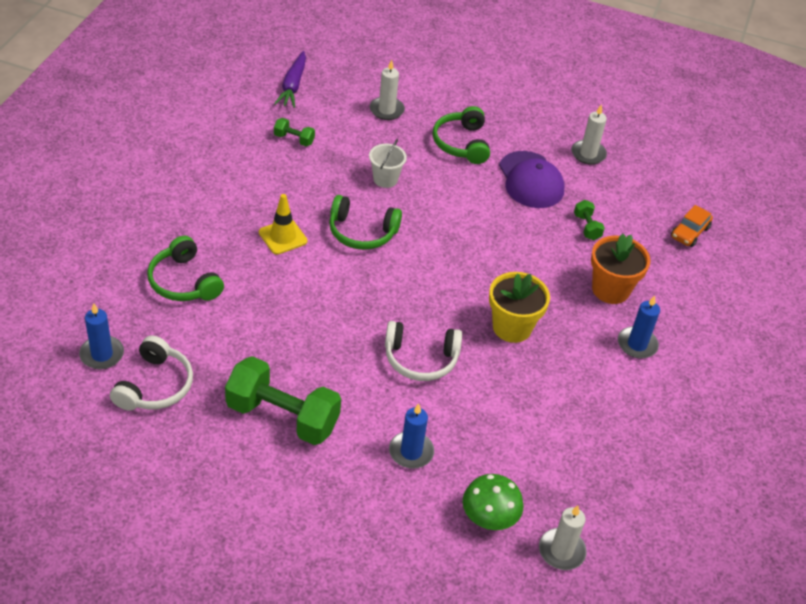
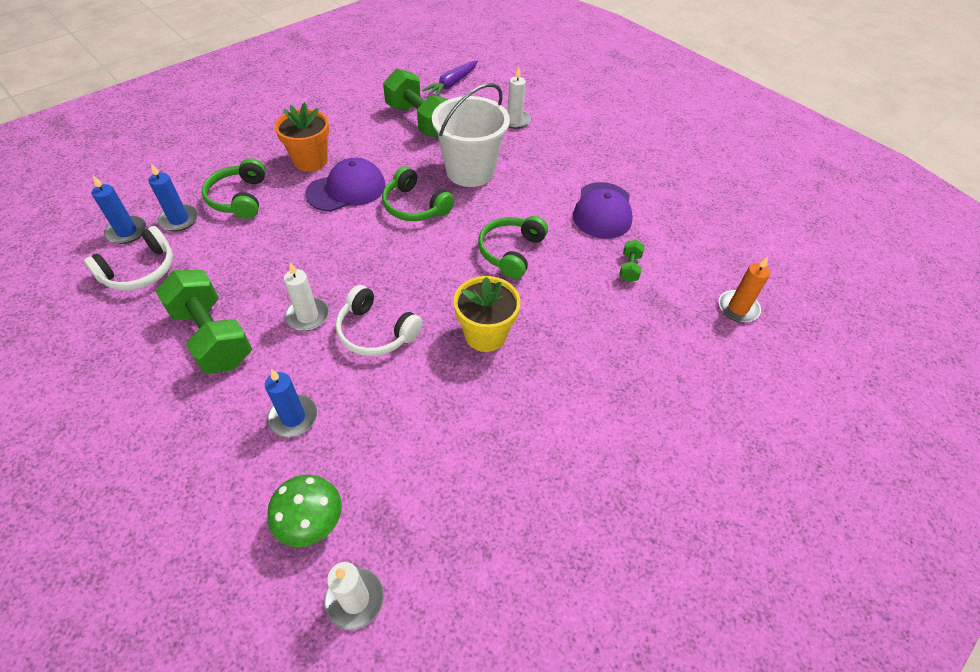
camera: 30 degrees right, 5 degrees up
yellow traffic cone [259,194,307,255] -> purple cap [305,158,385,212]
green dumbbell [274,118,315,146] -> green dumbbell [383,68,448,138], size x2.25
white bucket [369,139,407,188] -> white bucket [432,83,510,187], size x2.08
green headphones [433,106,490,164] -> green headphones moved to [478,216,548,279]
white candle [571,104,607,165] -> white candle moved to [284,263,329,331]
orange flower pot [591,234,650,304] -> orange flower pot moved to [275,102,329,172]
blue candle [618,296,660,359] -> blue candle moved to [149,163,198,231]
orange car [671,205,713,247] -> orange candle [719,256,770,322]

